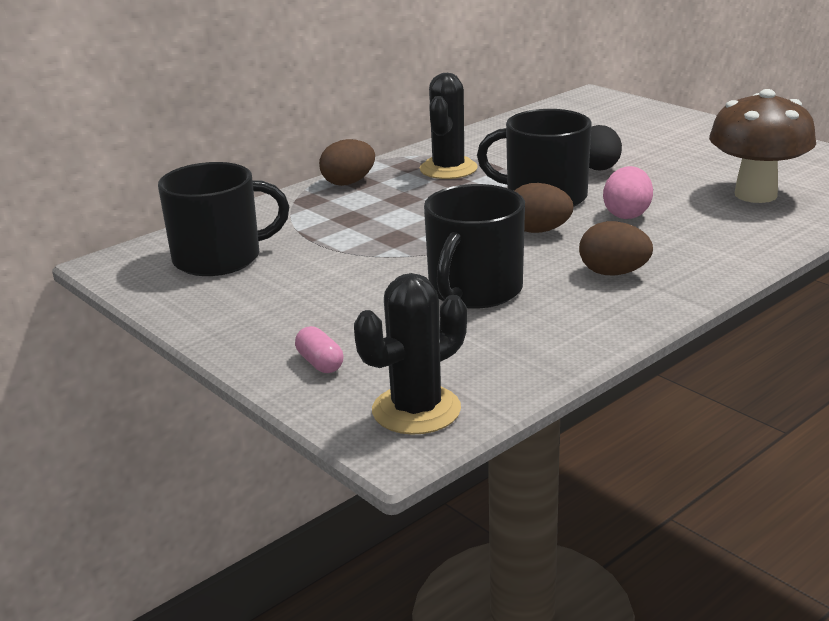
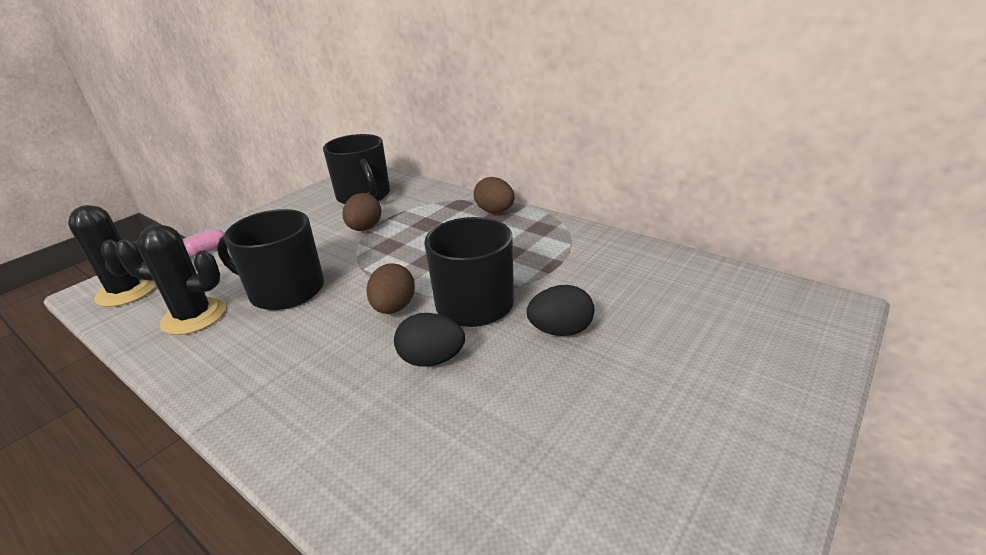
camera: 80 degrees right, 5 degrees up
black cactus [420,73,478,179] -> black cactus moved to [116,224,226,335]
brown egg [579,221,653,275] -> brown egg moved to [342,193,381,231]
pink egg [603,166,653,219] -> black egg [394,313,465,367]
brown mushroom [709,89,816,203] -> none

